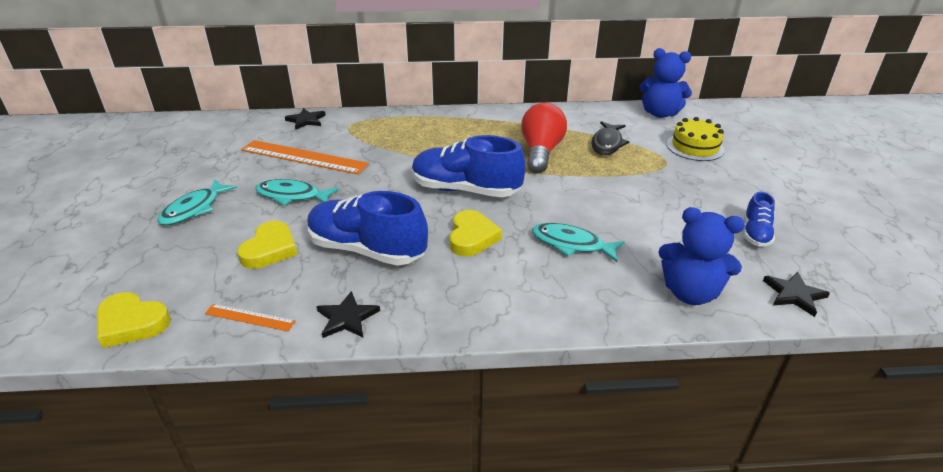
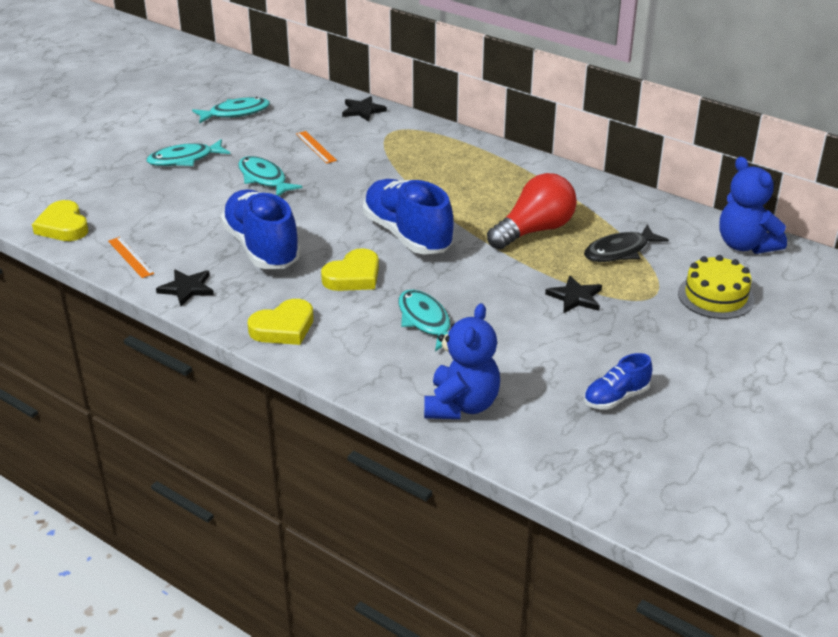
camera: 40 degrees right, 0 degrees up
yellow heart [237,221,298,269] -> yellow heart moved to [248,299,314,345]
orange ruler [241,140,369,175] -> orange ruler [296,131,337,163], size x0.48
blue teddy bear [658,207,745,305] -> blue teddy bear turned 135 degrees counterclockwise [424,303,500,419]
black star [763,272,830,317] -> black star moved to [545,275,602,313]
none -> turquoise fish [192,97,270,124]

